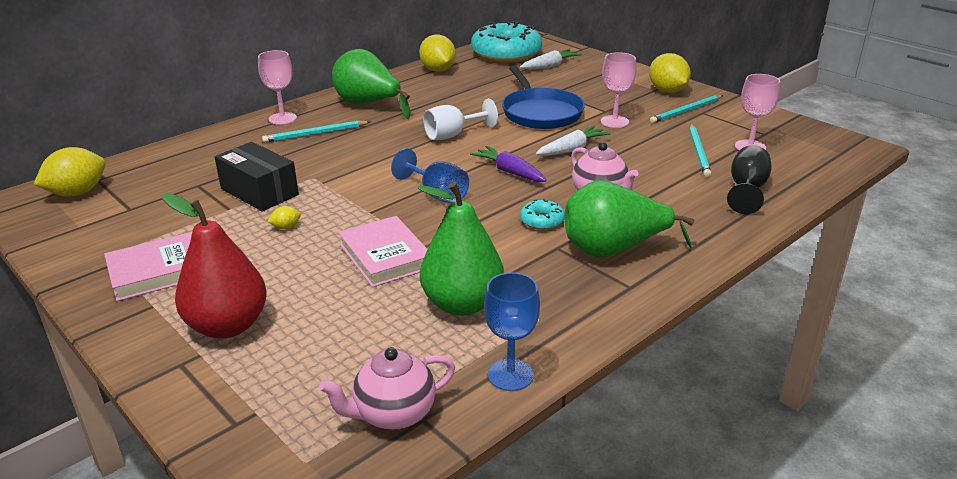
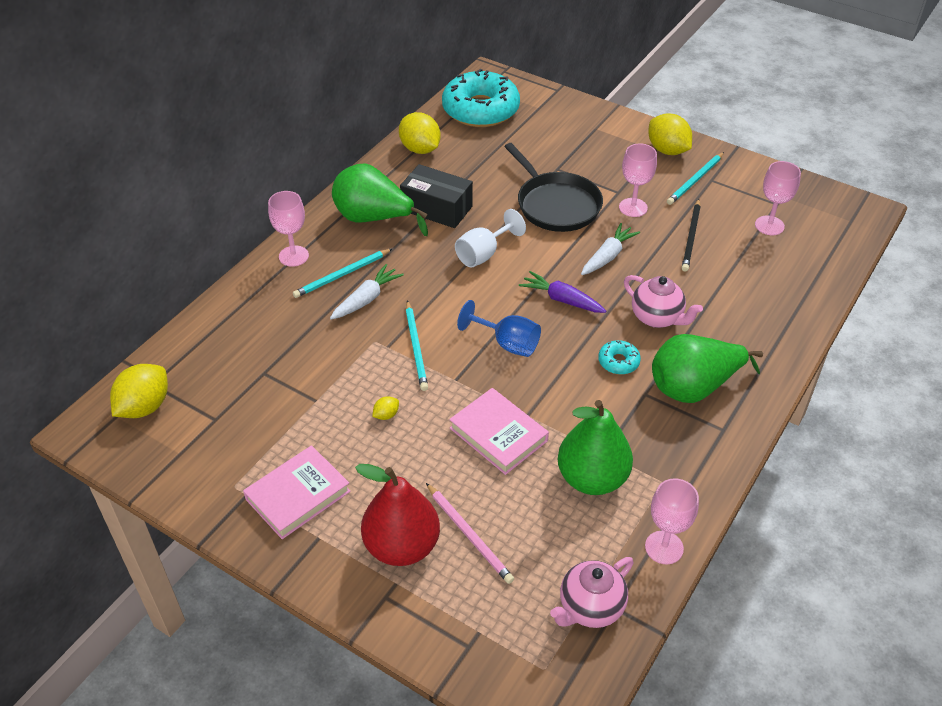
camera: 15 degrees left, 15 degrees up
black box [214,142,299,212] -> black box moved to [400,164,473,228]
blue goblet [484,272,540,391] -> pink goblet [645,478,699,564]
blue pan [502,65,585,129] -> black pan [504,143,603,232]
white carrot [520,49,582,69] -> white carrot moved to [330,264,404,320]
turquoise pencil [689,124,711,177] -> turquoise pencil moved to [406,300,428,391]
black goblet [727,145,772,214] -> none
none -> pink pencil [426,483,514,584]
none -> black pencil [682,199,701,272]

